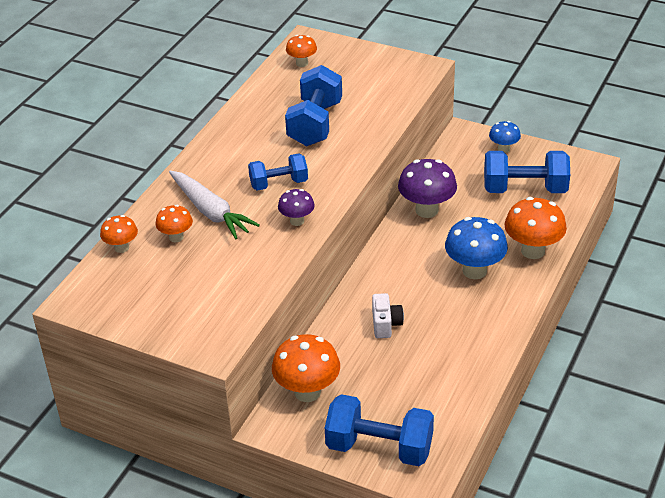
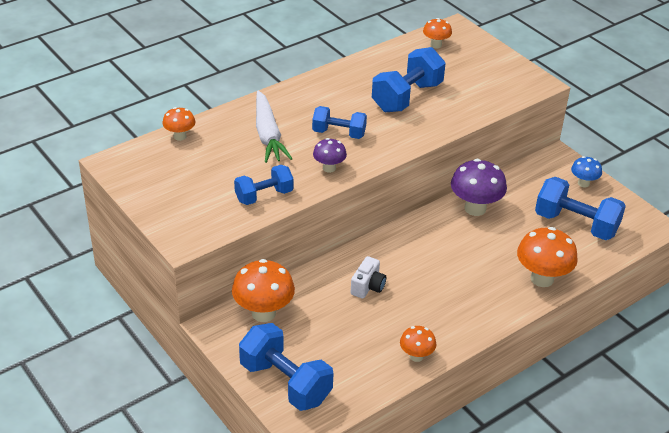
camera: 25 degrees right, 0 degrees up
orange mushroom [156,205,193,242] -> orange mushroom moved to [400,326,436,362]
blue mushroom [445,217,508,279] -> none
none -> blue dumbbell [234,165,294,205]

